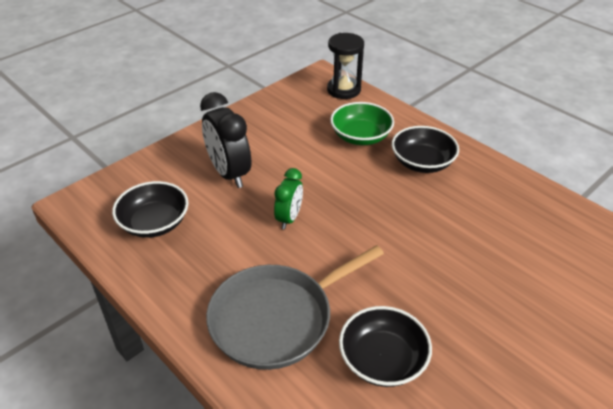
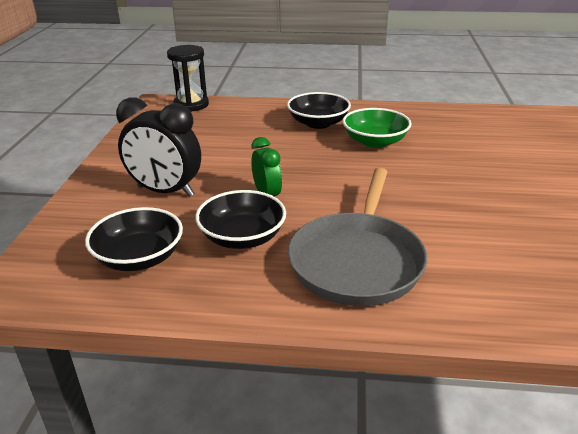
camera: 40 degrees left, 10 degrees down
green bowl [330,102,394,145] -> green bowl moved to [343,108,412,148]
black bowl [339,306,432,387] -> black bowl moved to [195,190,286,249]

